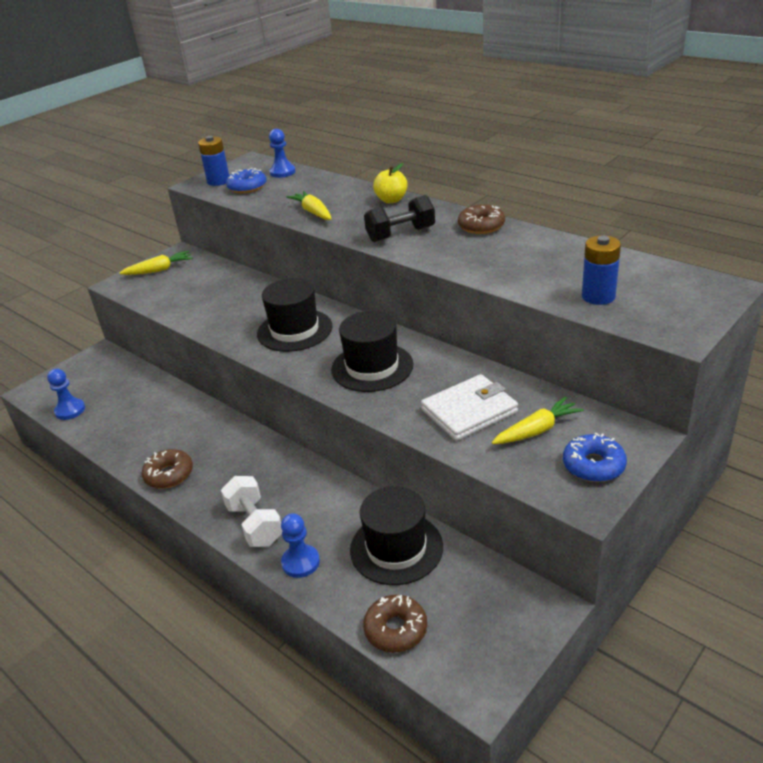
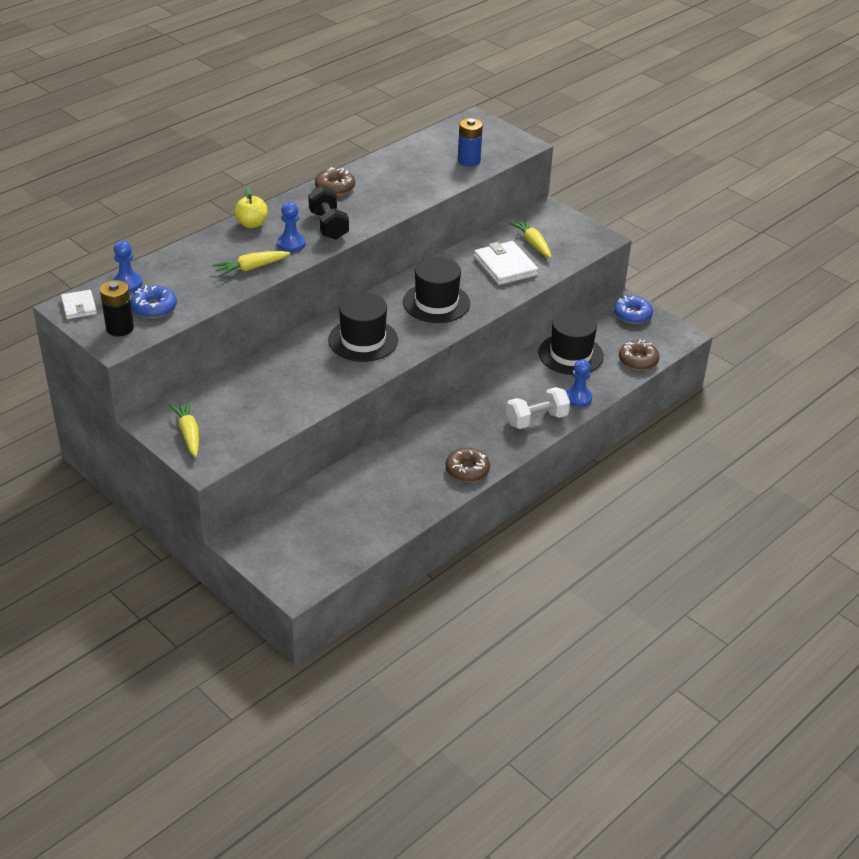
camera: 90 degrees left, 5 degrees up
blue pawn [47,369,85,420] -> blue pawn moved to [277,202,305,252]
blue battery [198,136,229,186] -> black battery [100,280,134,336]
blue donut [563,433,627,482] -> blue donut moved to [614,296,653,324]
none -> white wallet [61,290,97,319]

